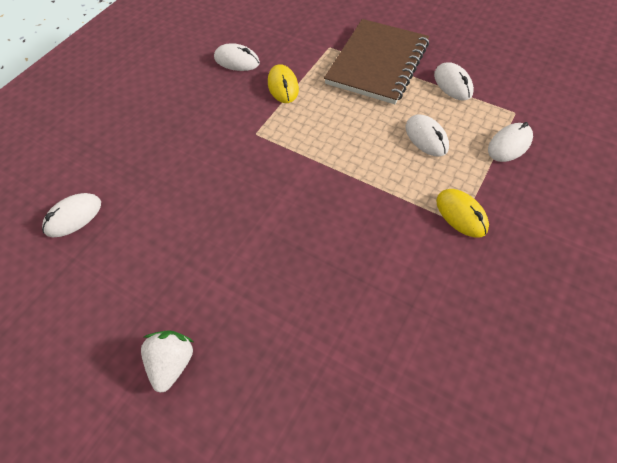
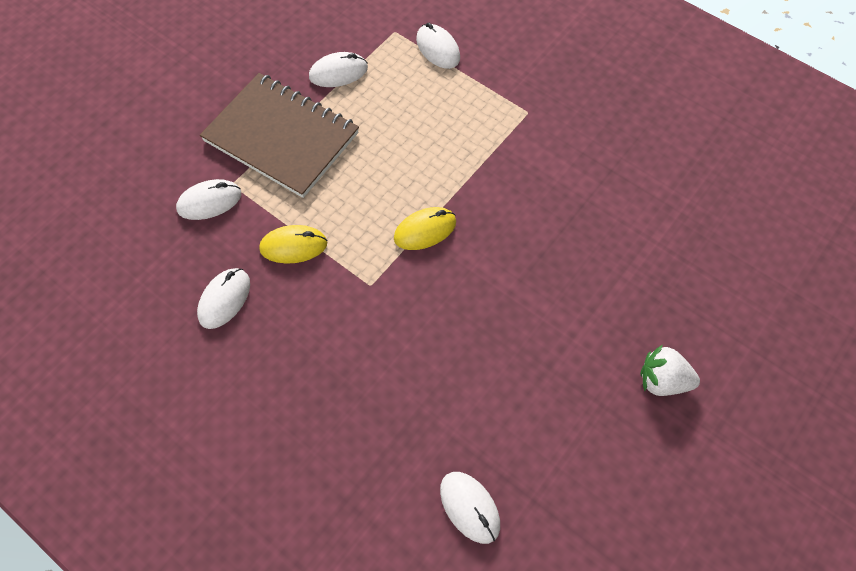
camera: 85 degrees left, 5 degrees up
white mouse [406,114,449,156] -> white mouse moved to [176,179,241,220]
yellow mouse [436,189,489,238] -> yellow mouse moved to [394,207,456,250]

